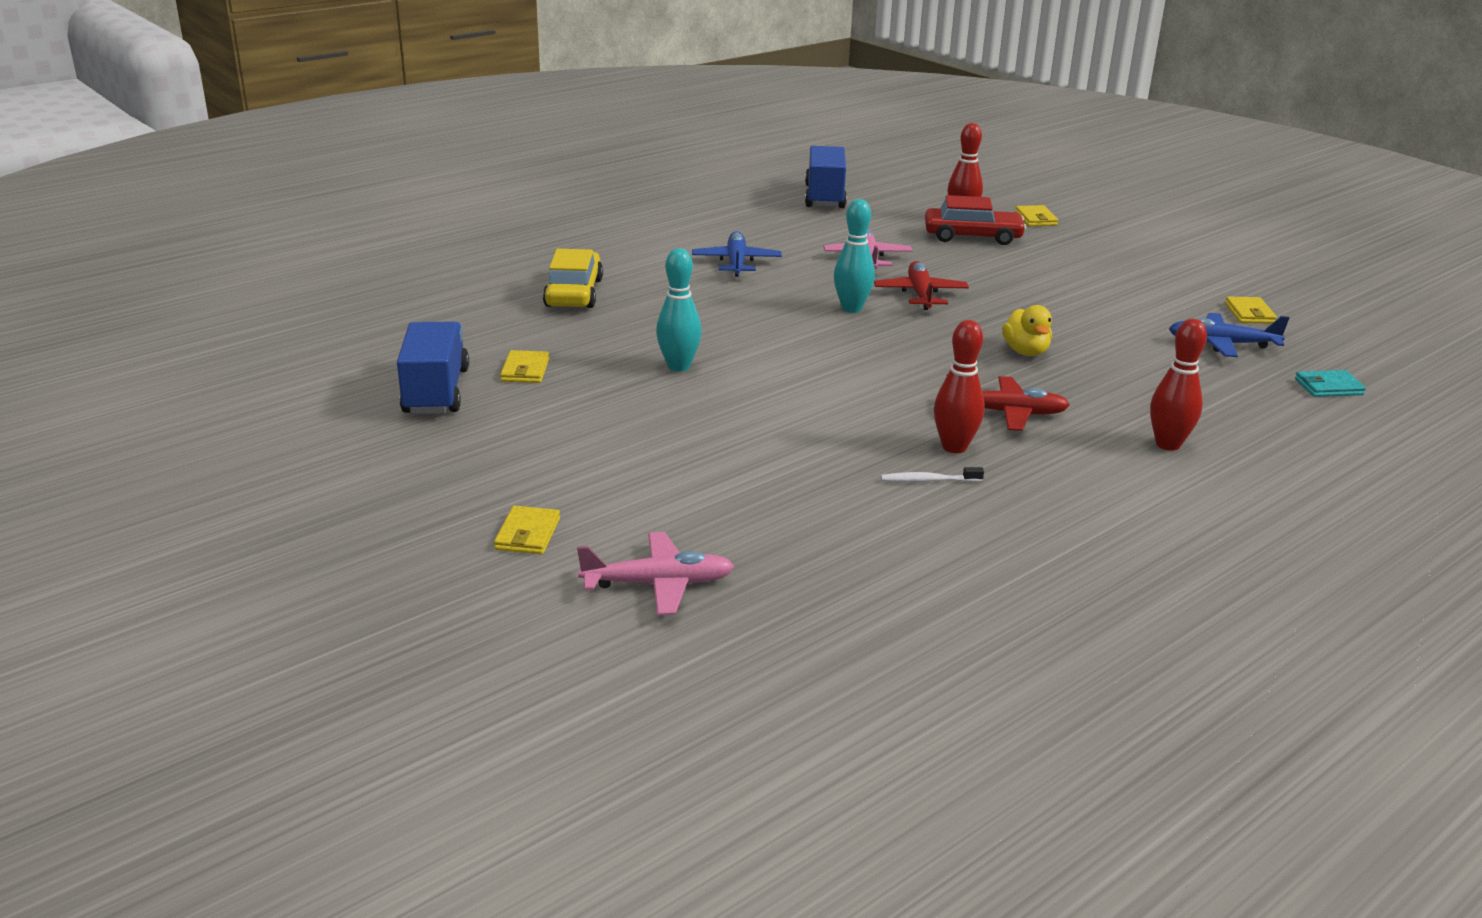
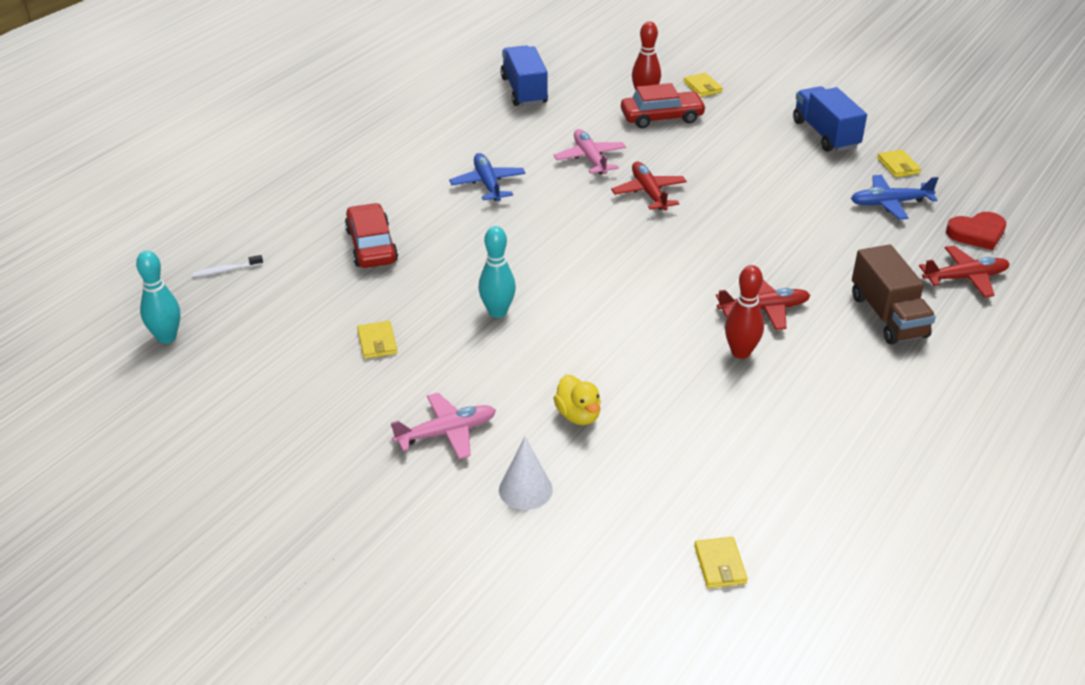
camera: 15 degrees left, 10 degrees up
blue truck [397,322,469,414] -> blue truck moved to [793,86,867,152]
yellow wallet [494,506,560,555] -> yellow wallet moved to [694,537,748,588]
yellow car [543,249,603,308] -> red car [345,203,398,268]
pink plane [577,532,735,615] -> pink plane moved to [391,393,496,459]
turquoise bowling pin [834,199,875,313] -> turquoise bowling pin moved to [136,251,180,344]
white toothbrush [881,467,984,482] -> white toothbrush moved to [192,255,263,277]
yellow duck [1002,305,1052,356] -> yellow duck moved to [554,375,601,425]
red bowling pin [1150,319,1207,451] -> brown truck [852,244,936,345]
turquoise wallet [1295,370,1366,397] -> red heart [946,212,1006,250]
none -> white cone [499,437,553,510]
none -> red plane [919,246,1010,297]

